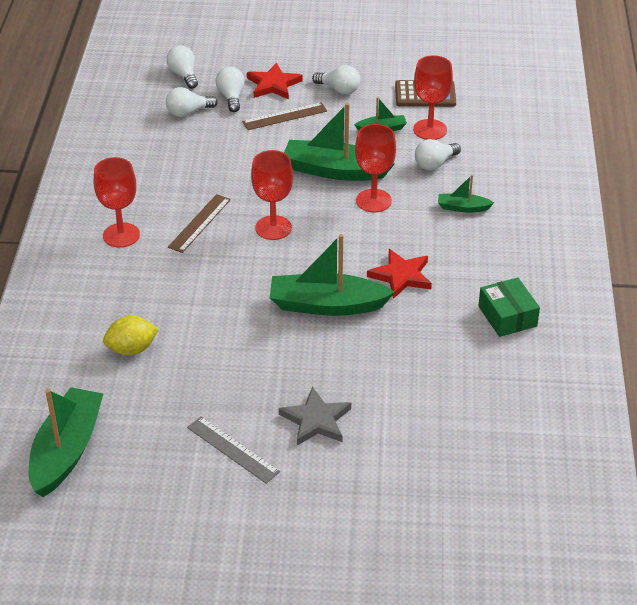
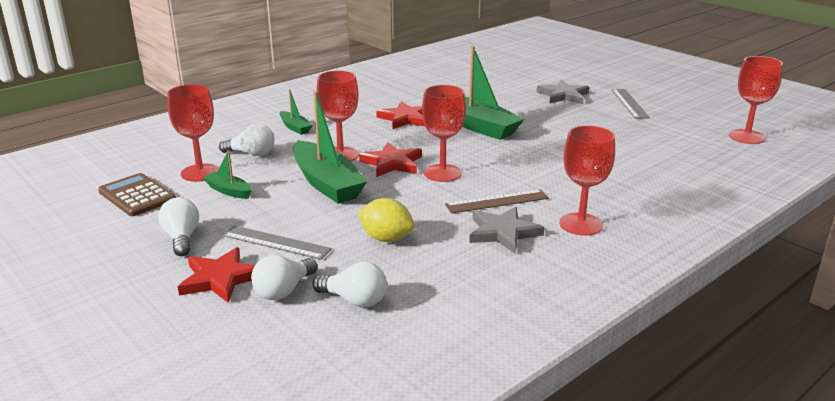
camera: 135 degrees left, 15 degrees down
green boat [29,387,103,497] -> red goblet [729,56,783,144]
yellow lemon [103,316,159,355] -> yellow lemon moved to [358,198,414,242]
white light bulb [166,45,198,89] -> none
brown ruler [242,102,327,130] -> grey ruler [222,225,332,260]
green box [478,277,540,337] -> none
none -> red star [359,142,422,177]
none -> grey star [469,207,544,253]

